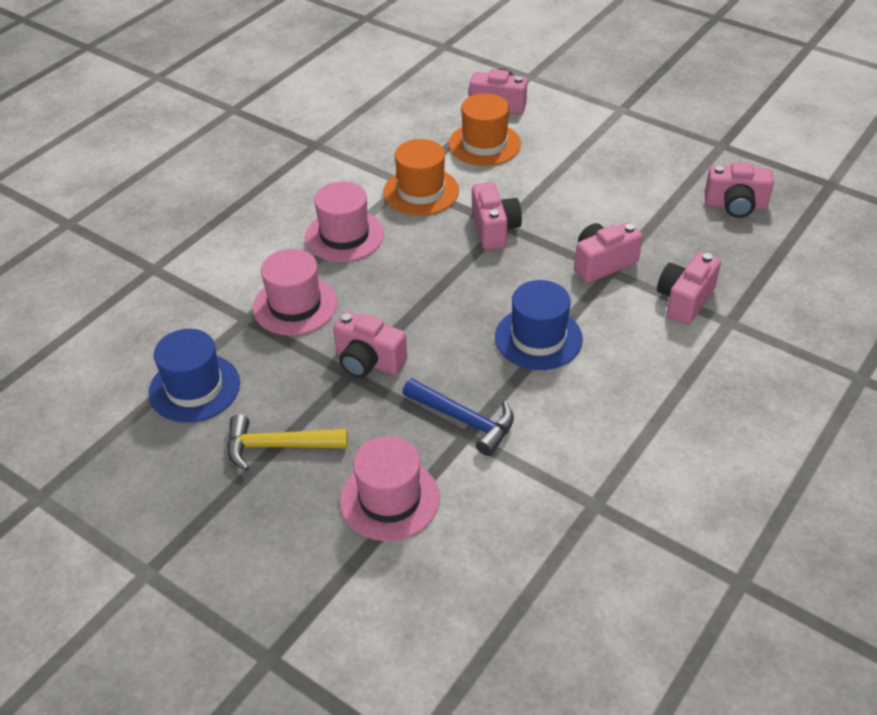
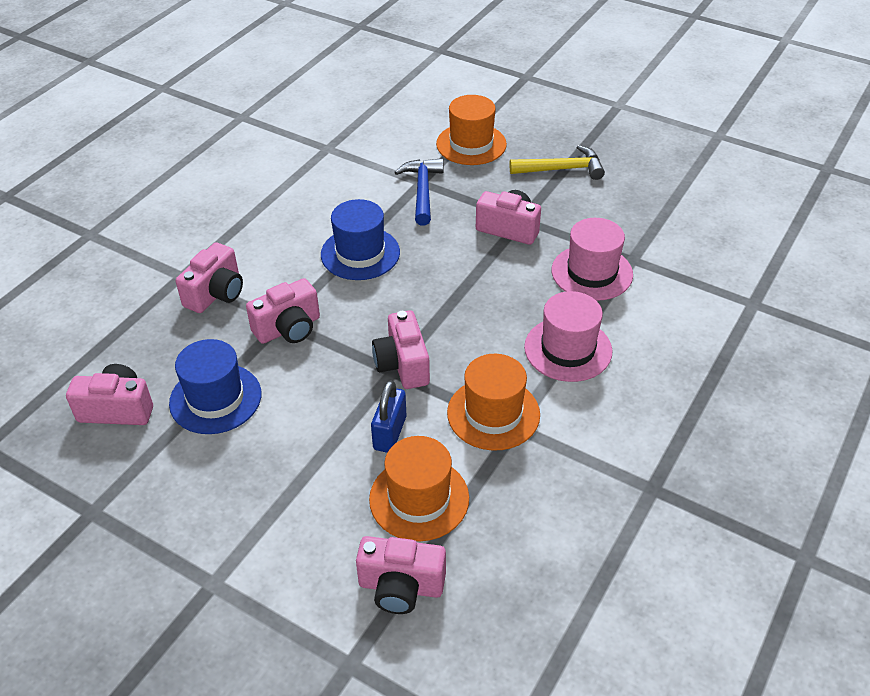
camera: 175 degrees right, 0 degrees up
blue hat [148,329,240,423] -> blue hat moved to [169,339,261,434]
pink hat [340,436,440,541] -> orange hat [436,95,507,165]
blue hammer [403,378,514,456] -> blue hammer turned 60 degrees clockwise [395,158,443,226]
none -> blue padlock [371,380,406,453]

